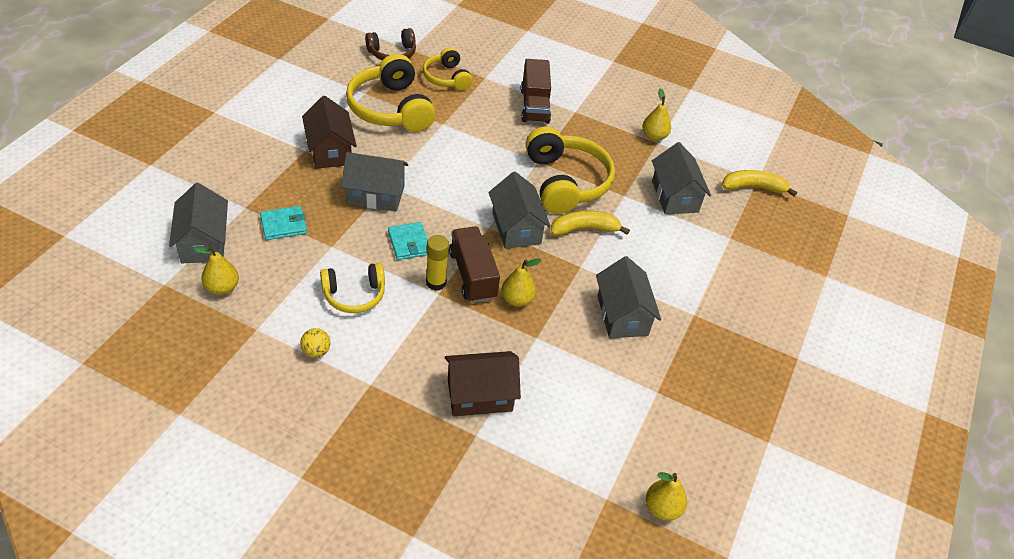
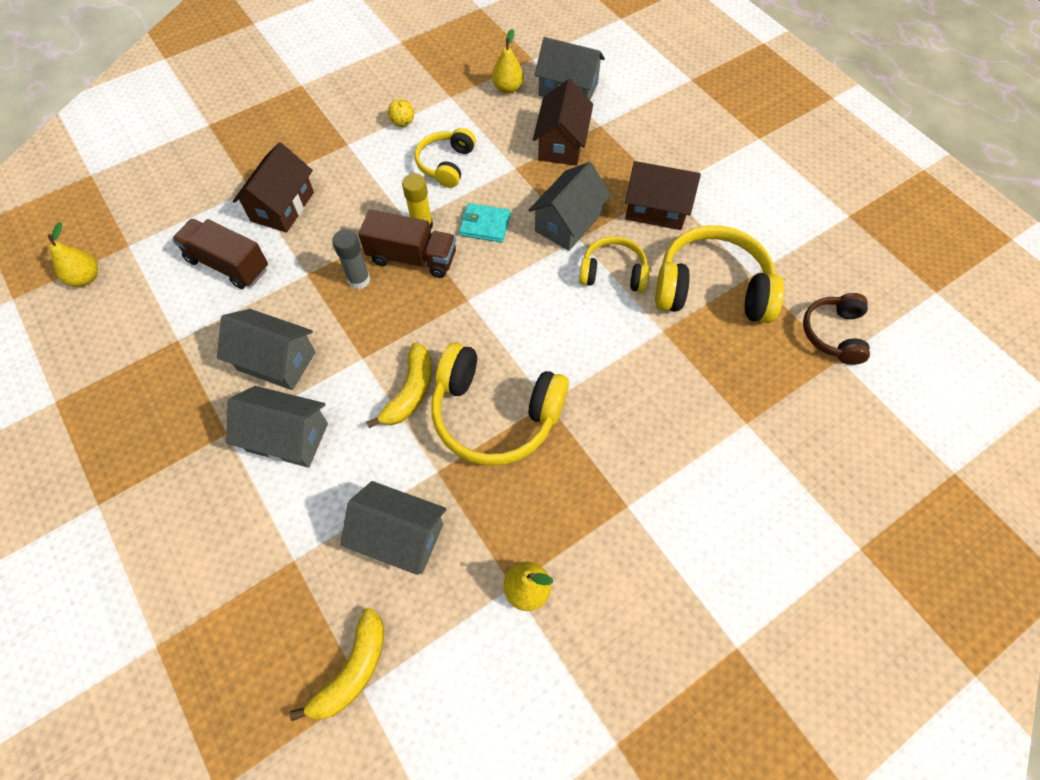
camera: 125 degrees right, 15 degrees up
turquoise wallet [260,206,307,240] -> brown house [533,79,593,166]
yellow headphones [423,47,473,91] -> yellow headphones moved to [579,236,649,292]
grey house [489,172,551,249] -> grey house moved to [226,386,328,468]
yellow pear [502,259,541,307] -> grey glue stick [332,229,370,289]
brown truck [520,59,551,124] -> brown truck moved to [172,219,268,289]

